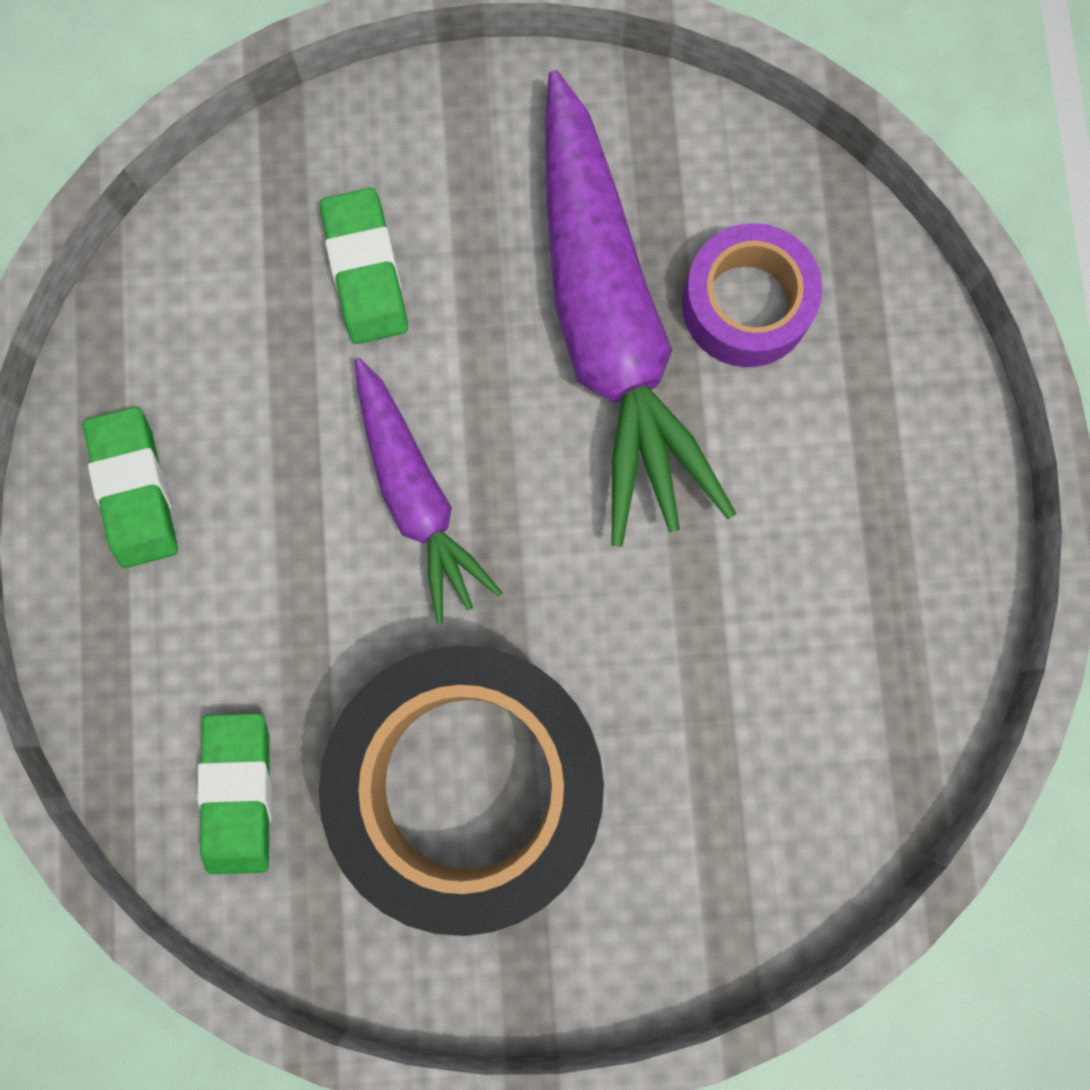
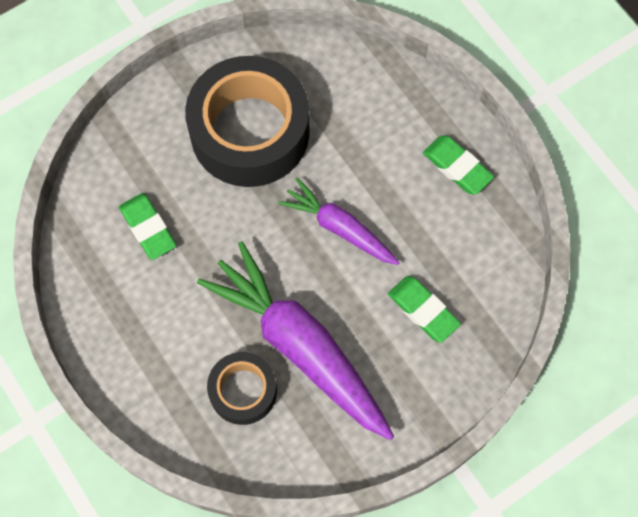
camera: 150 degrees right, 10 degrees down
green eraser [197,713,272,874] -> green eraser moved to [119,193,176,260]
purple tape [682,223,822,367] -> black tape [207,352,277,425]

